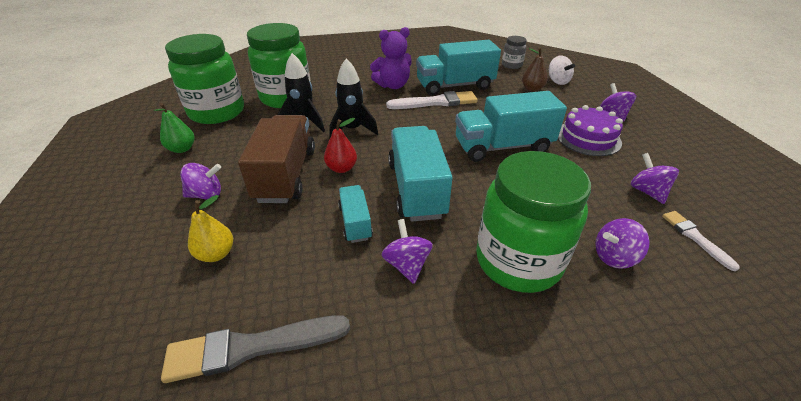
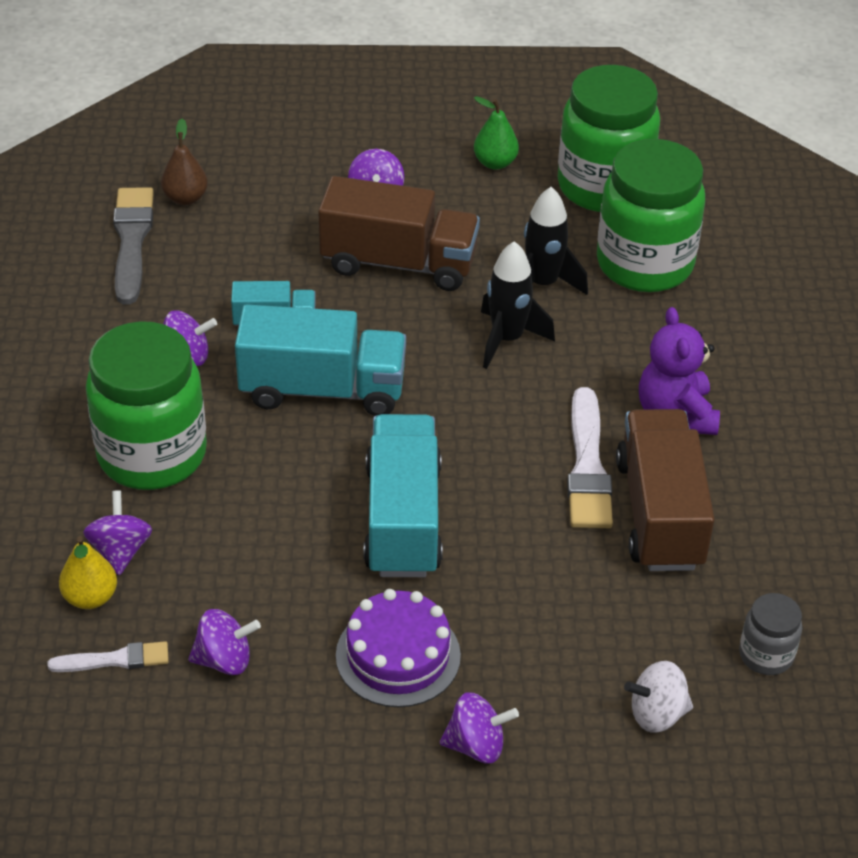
camera: 100 degrees right, 5 degrees up
yellow pear [188,195,233,262] -> yellow pear moved to [59,536,117,609]
red pear [324,118,357,173] -> none
turquoise truck [416,40,501,95] -> brown truck [616,409,715,571]
brown pear [522,48,548,92] -> brown pear moved to [161,119,208,205]

